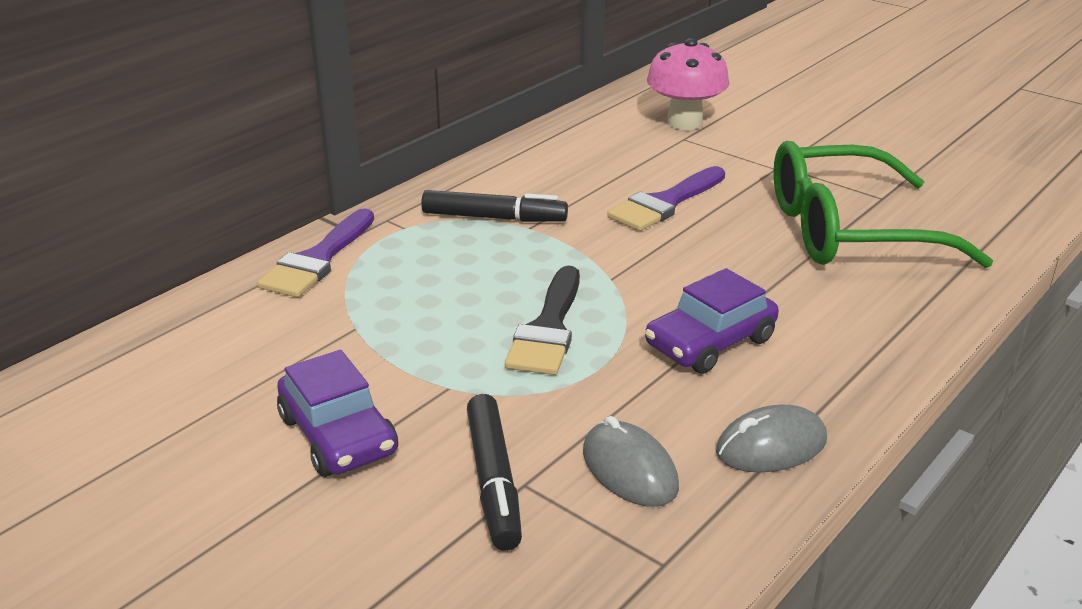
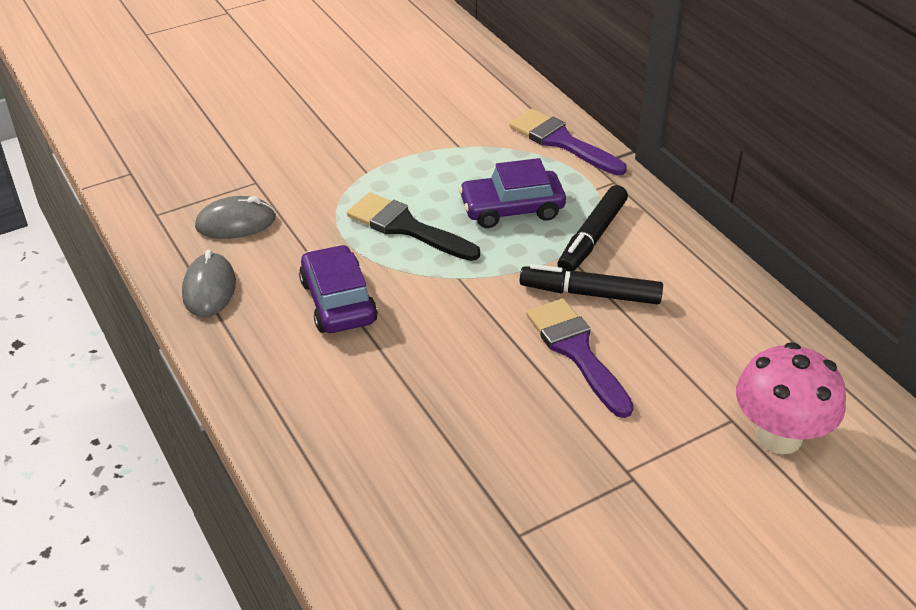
camera: 110 degrees right, 10 degrees up
purple car [277,350,398,477] -> purple car moved to [459,158,566,228]
black marker [467,394,522,551] -> black marker moved to [520,264,663,304]
green glasses [774,141,993,268] -> none

